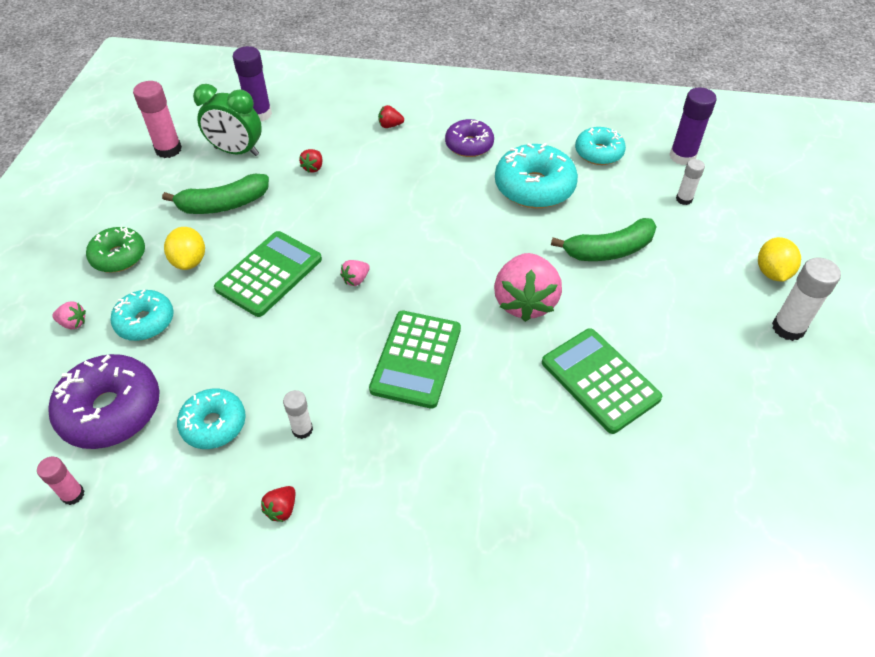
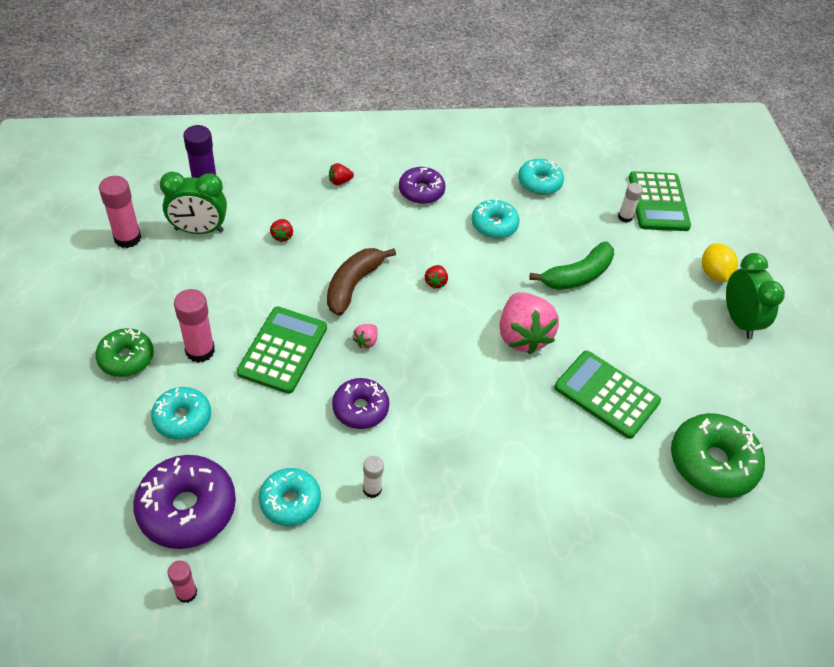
camera: 20 degrees left, 0 degrees up
pink strawberry [52,301,86,329] -> none
green banana [162,174,269,214] -> none
yellow lemon [164,227,205,270] -> pink glue stick [174,289,215,363]
red strawberry [261,486,295,522] -> red strawberry moved to [425,265,448,289]
green calculator [369,311,461,409] -> green calculator moved to [629,171,691,231]
turquoise donut [495,143,578,208] -> turquoise donut [472,199,520,238], size x0.63
purple glue stick [669,87,717,165] -> none
white glue stick [772,257,841,341] -> green clock [726,253,785,339]
none -> brown banana [327,248,396,316]
none -> purple donut [332,378,389,429]
none -> green donut [671,413,765,498]

